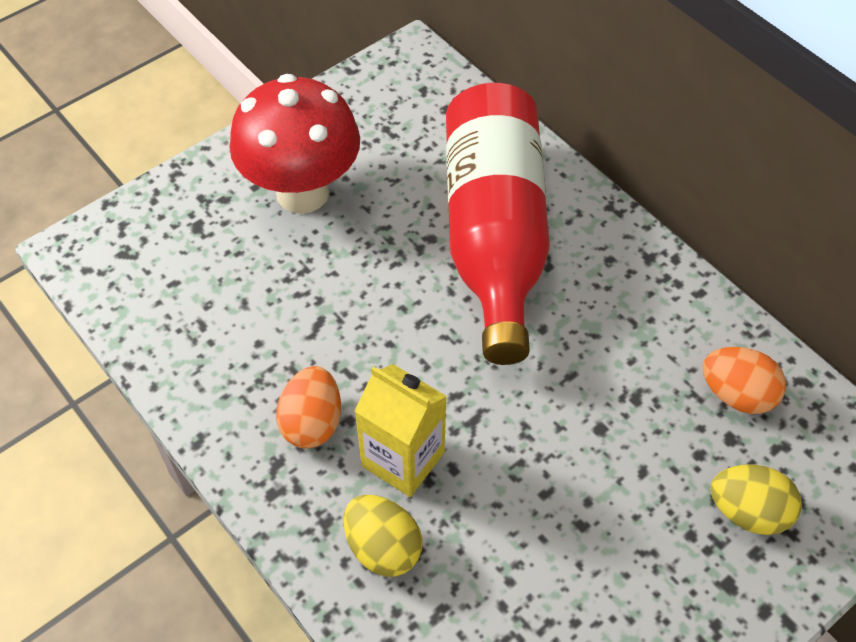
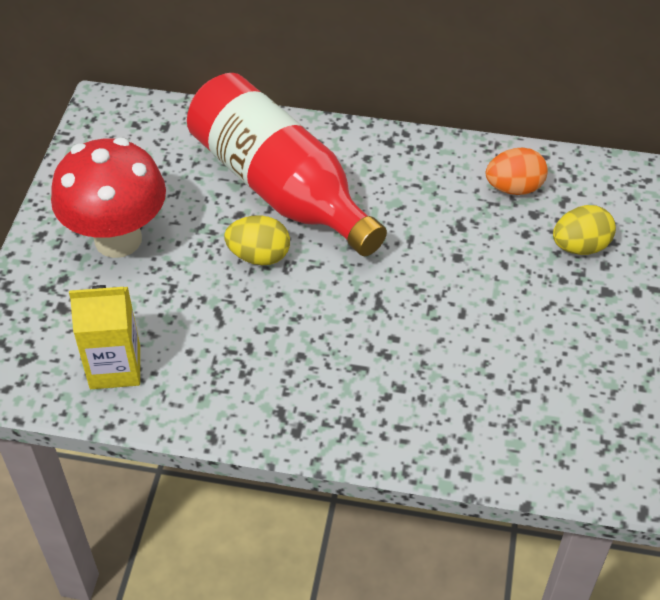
camera: 40 degrees left, 5 degrees down
orange egg [276,366,341,449] -> none
yellow egg [344,495,423,577] -> yellow egg moved to [224,215,290,265]
yellow carton [355,364,447,497] -> yellow carton moved to [69,285,140,389]

